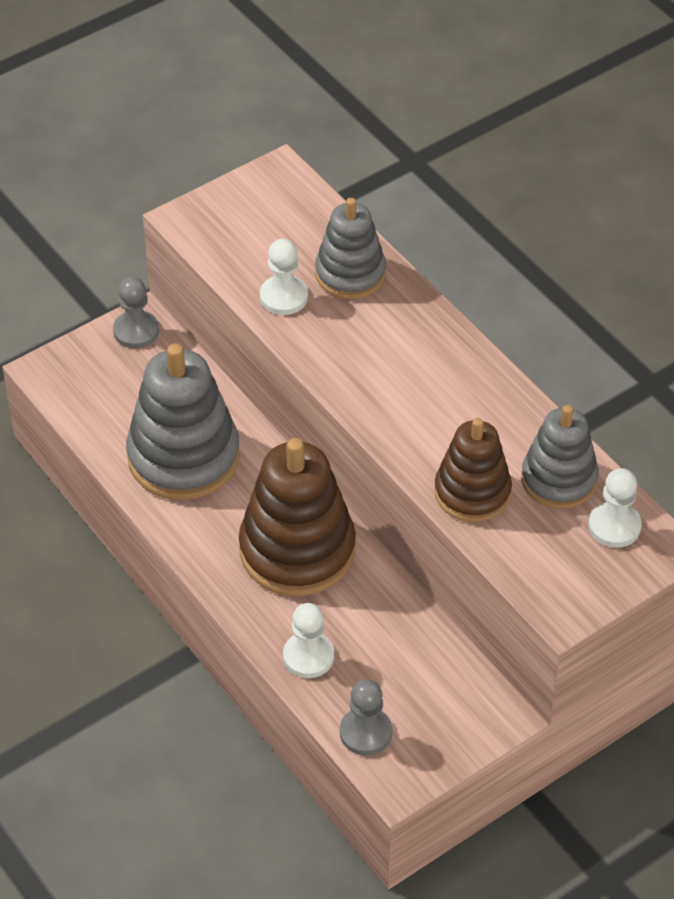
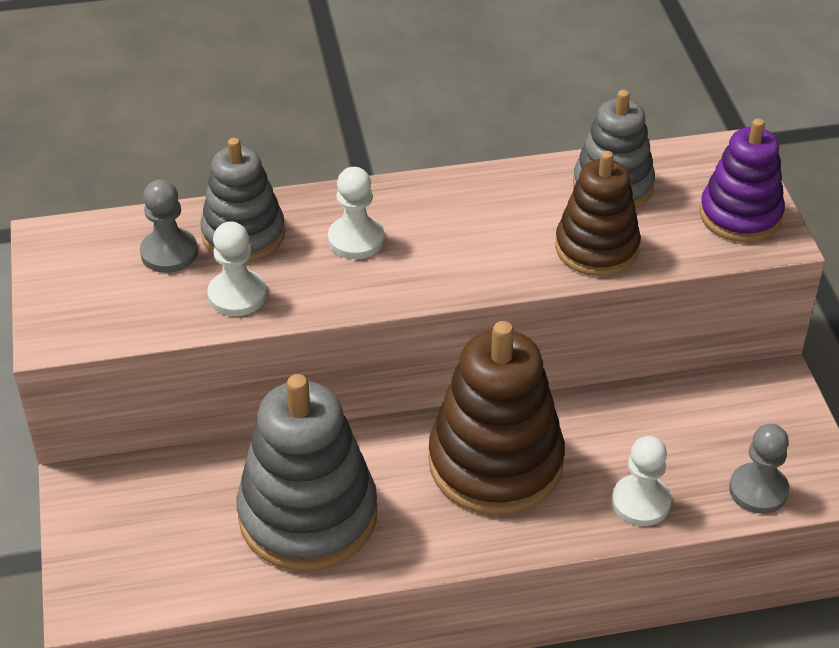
camera: 65 degrees left, 5 degrees down
grey pawn [113,277,159,348] -> grey pawn moved to [140,180,198,273]
white pawn [588,468,642,548] -> white pawn moved to [328,167,384,259]
none -> purple stacking toy [699,118,785,242]

